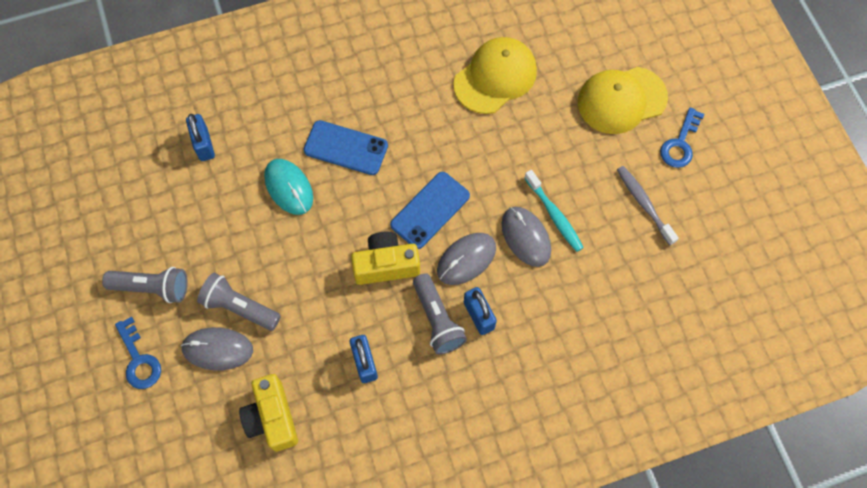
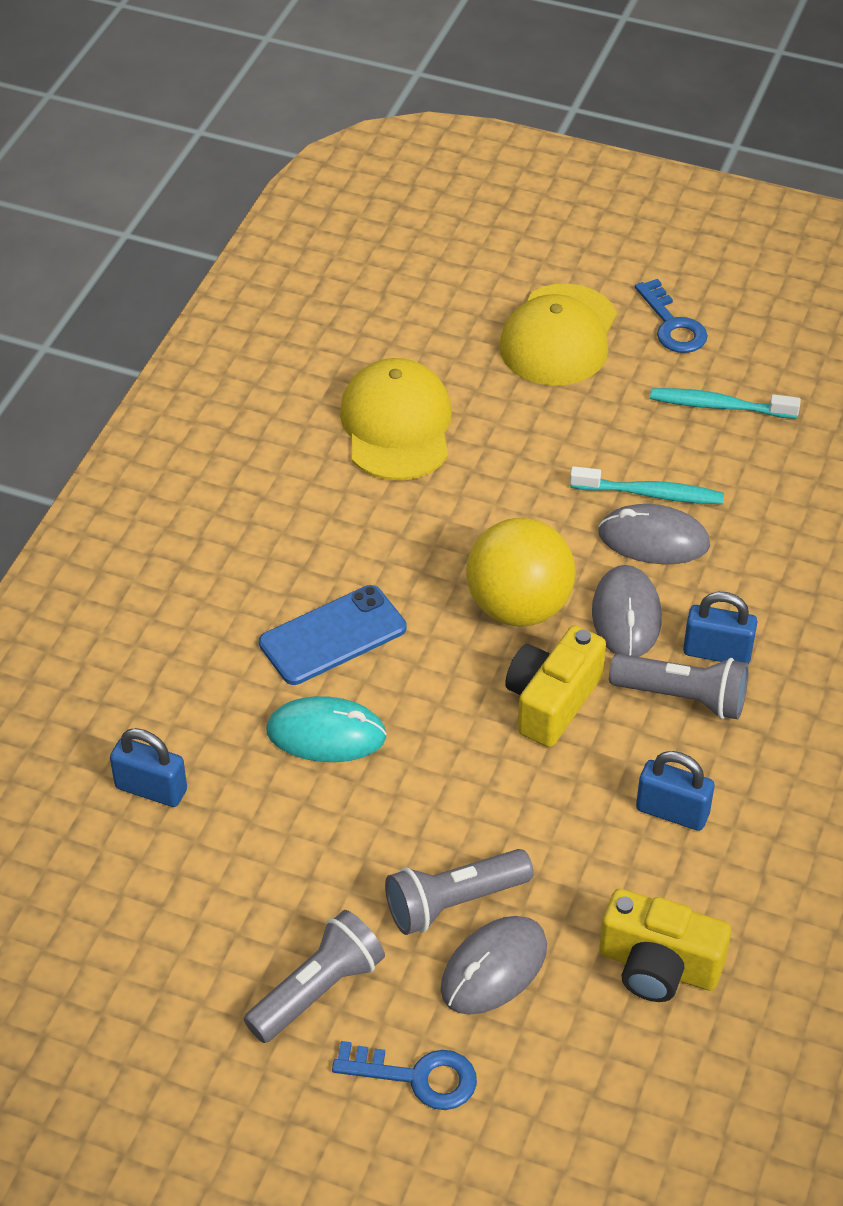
camera: 50 degrees left, 20 degrees down
blue phone [390,172,470,249] -> yellow ball [467,518,575,627]
grey toothbrush [617,166,679,245] -> turquoise toothbrush [650,388,801,419]

